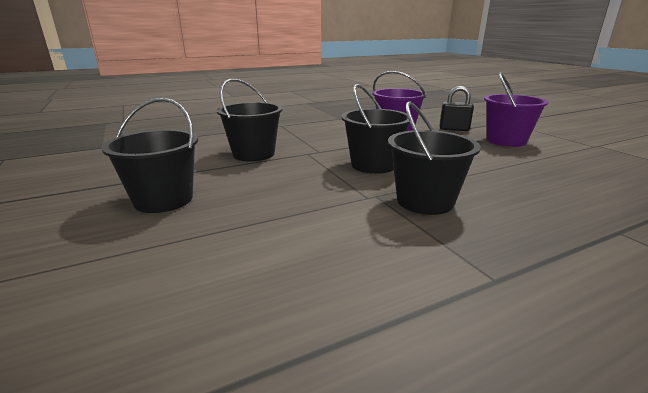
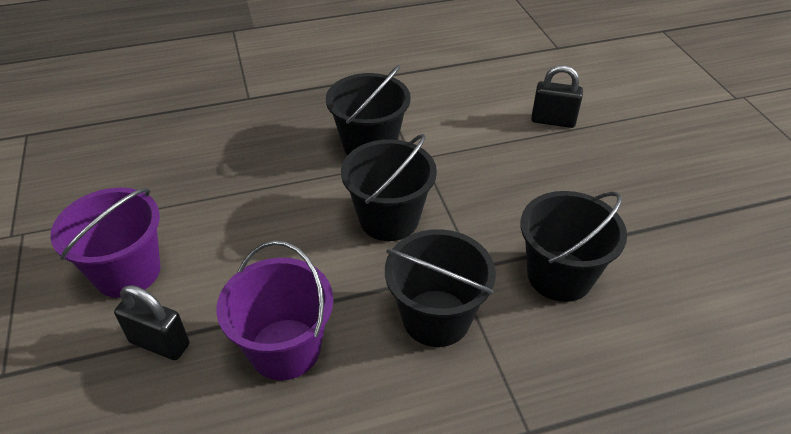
camera: 170 degrees left, 20 degrees up
black bucket [101,98,198,213] -> black bucket moved to [385,229,496,347]
none -> black padlock [531,65,583,128]

